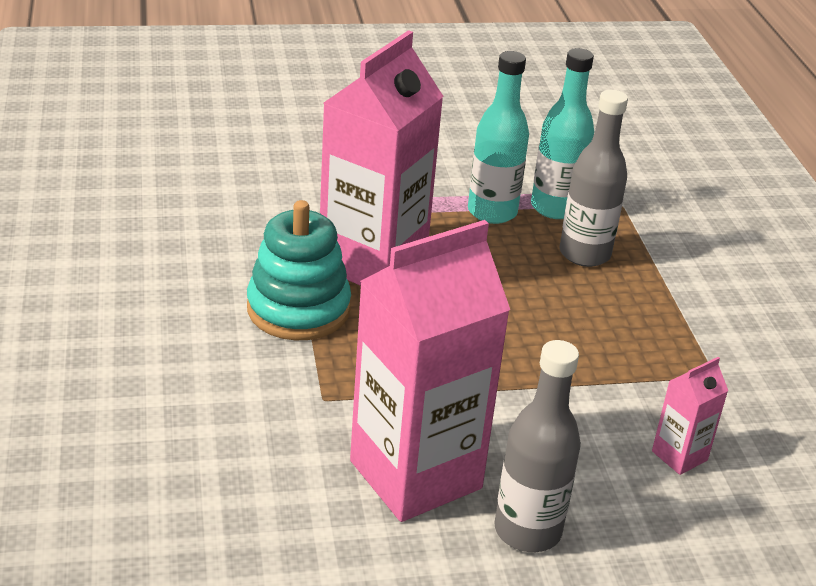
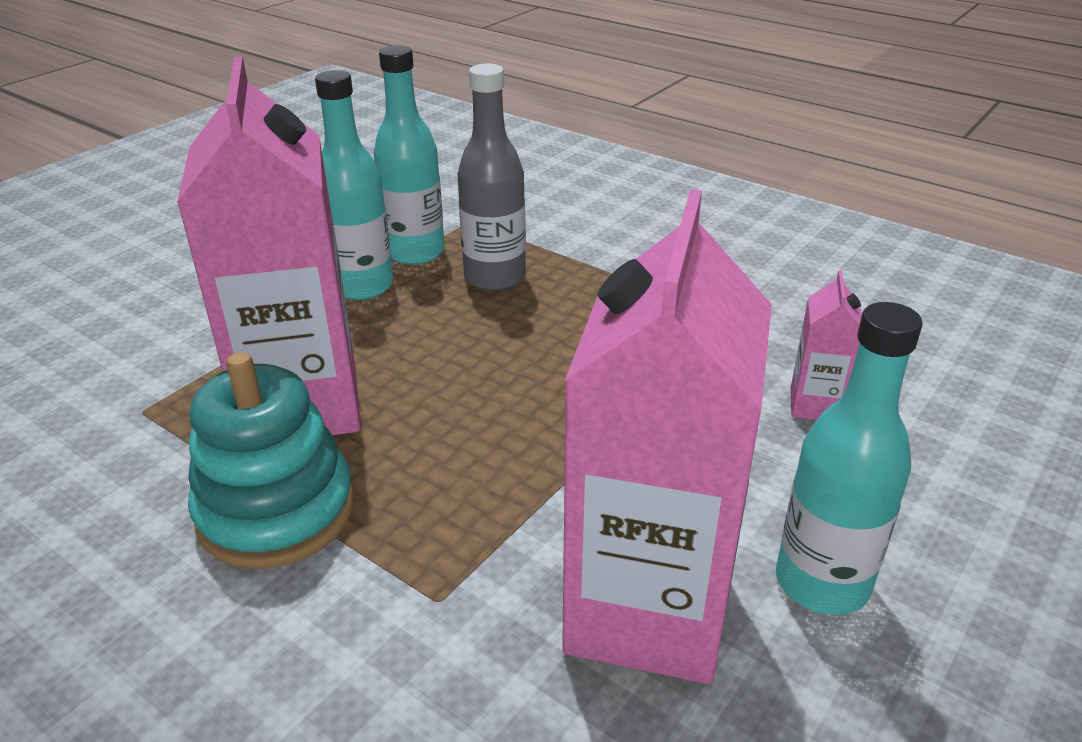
camera: 40 degrees left, 0 degrees up
grey bottle [494,340,581,552] -> turquoise bottle [776,302,923,615]

